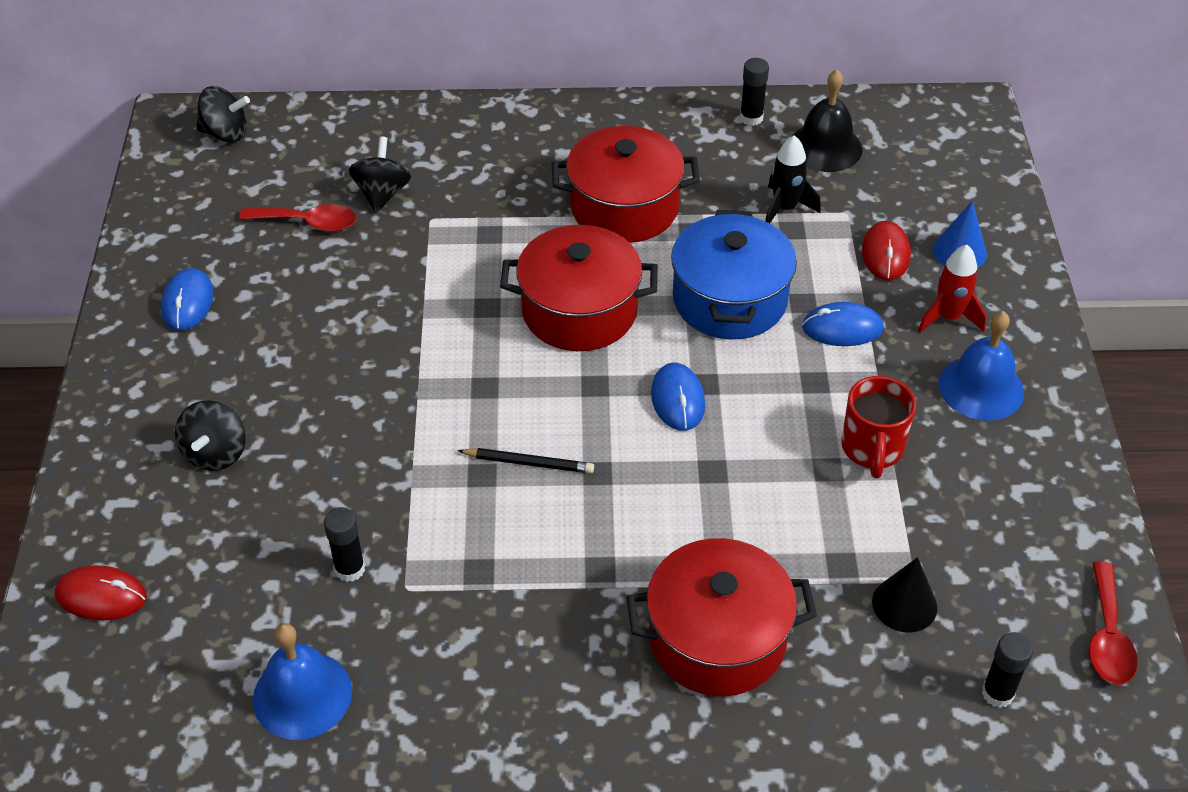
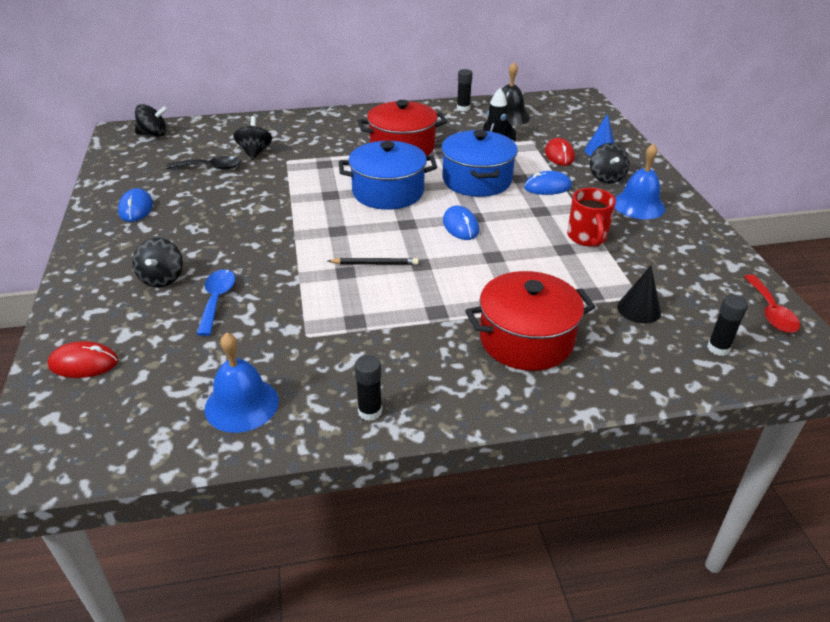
camera: 10 degrees left, 10 degrees down
red spoon [239,204,356,232] -> black spoon [166,156,241,170]
black glue stick [324,507,365,582] -> black glue stick moved to [355,355,382,421]
red pot [500,225,658,351] -> blue pot [339,141,437,210]
red rocket [918,245,986,333] -> black spinning top [590,143,630,184]
none -> blue spoon [197,269,235,336]

